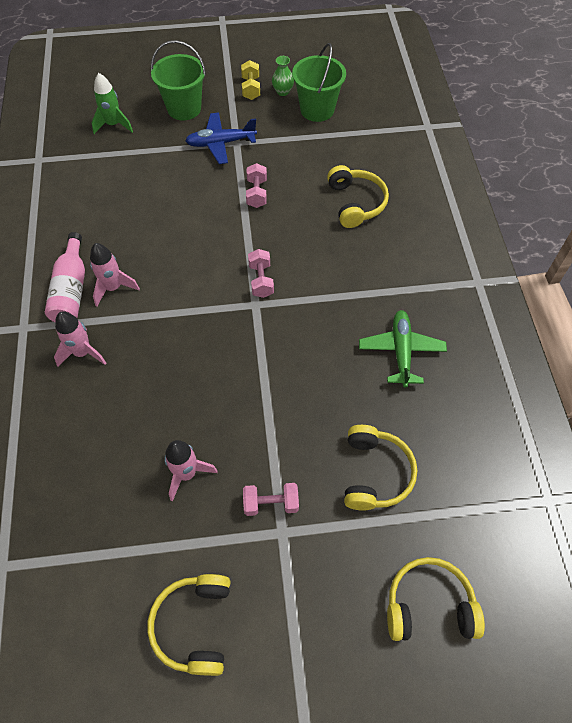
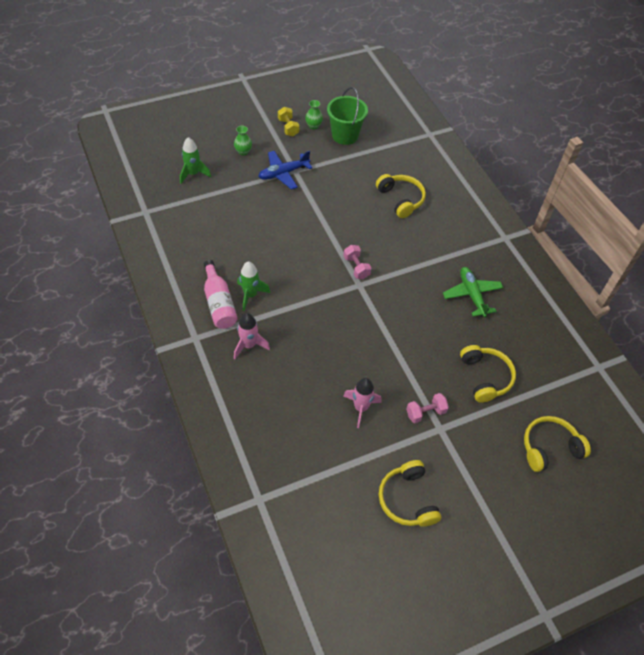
camera: 20 degrees left, 5 degrees down
pink rocket [90,243,140,307] -> green rocket [237,261,270,311]
green bucket [151,40,206,120] -> green vase [234,126,252,156]
pink dumbbell [246,163,267,208] -> none

